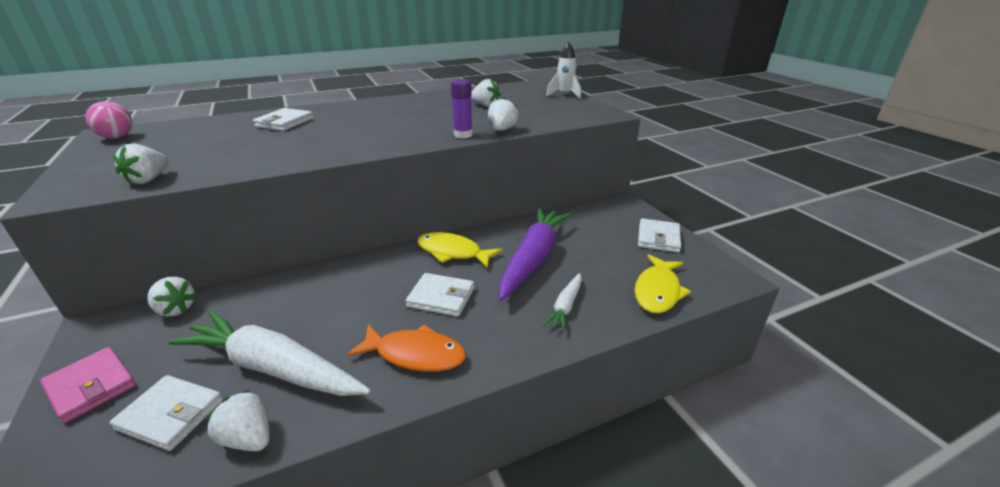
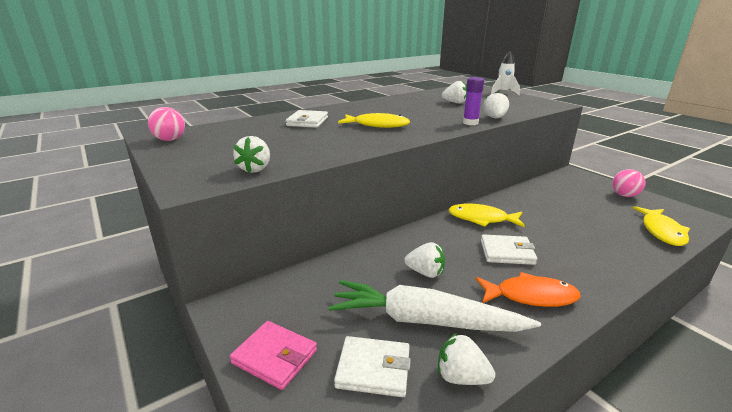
camera: 10 degrees left, 5 degrees down
white strawberry [147,276,197,317] -> white strawberry moved to [404,242,445,278]
purple carrot [499,208,571,301] -> none
white carrot [543,273,582,332] -> none
white wallet [638,218,681,253] -> pink ball [612,169,646,197]
none -> yellow fish [338,113,410,128]

